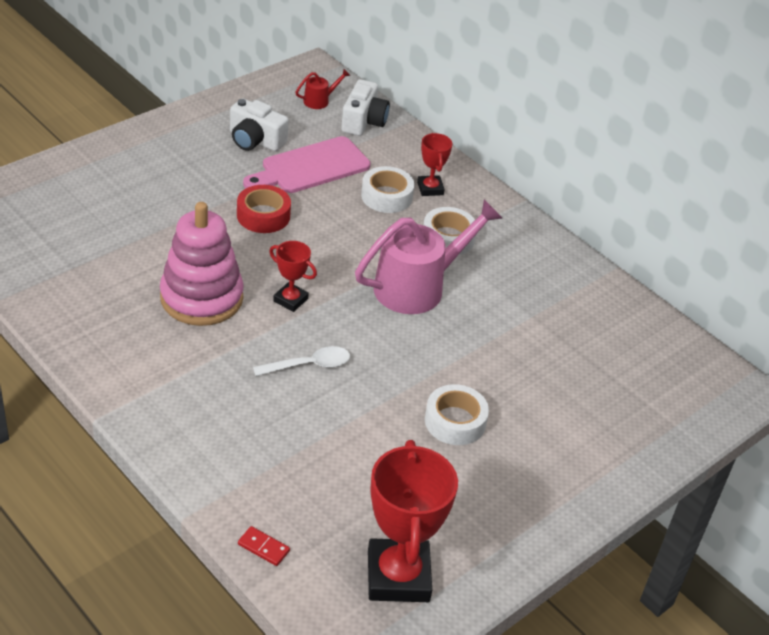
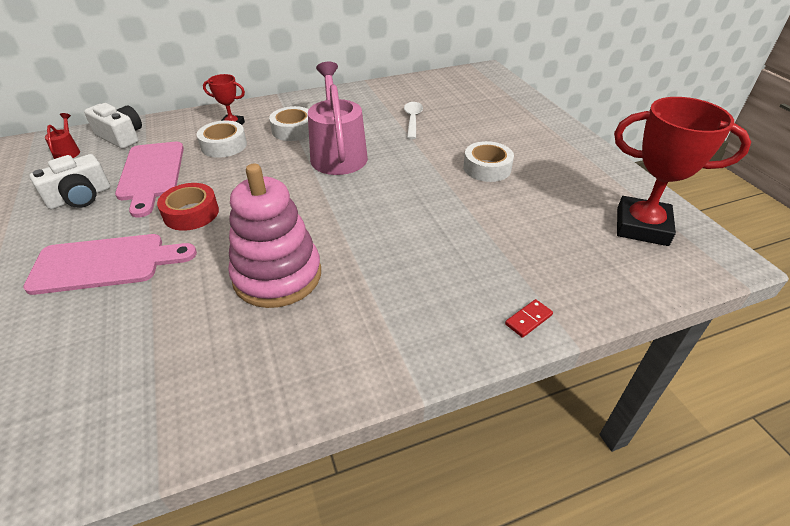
camera: 65 degrees left, 0 degrees up
red domino [238,526,290,566] -> red domino moved to [505,299,553,338]
white spoon [253,346,350,376] -> white spoon moved to [404,102,423,139]
red trophy [269,241,317,312] -> none
none -> pink cutting board [23,234,197,295]

